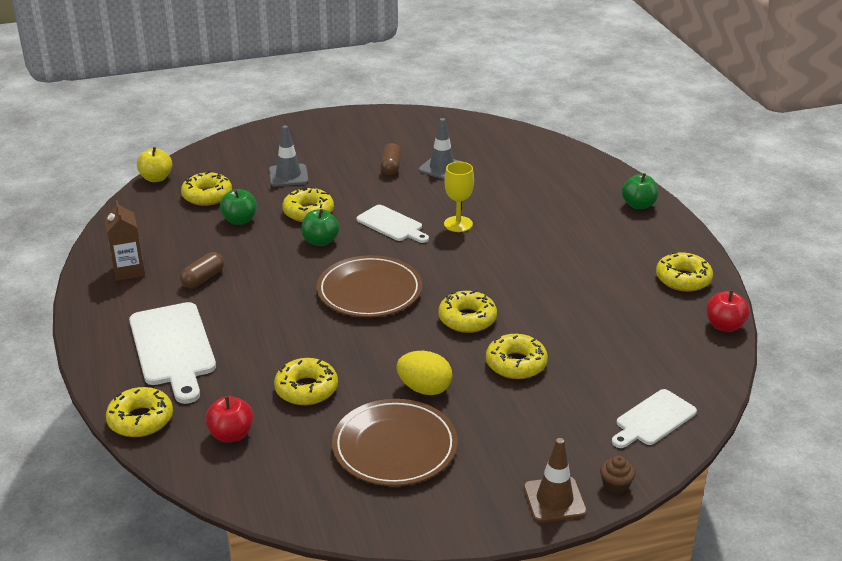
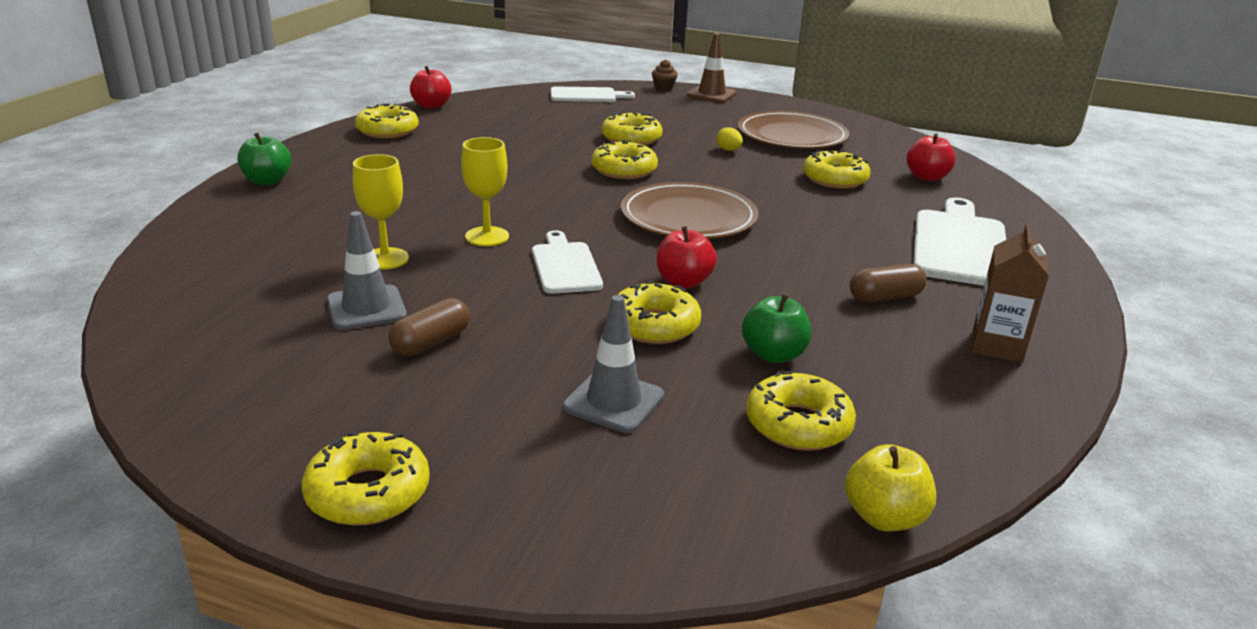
camera: 145 degrees left, 5 degrees down
yellow donut [106,387,173,437] -> yellow donut moved to [301,432,430,526]
green apple [301,209,339,246] -> red apple [657,226,717,288]
yellow egg [396,351,452,395] -> yellow egg [717,127,743,151], size x0.54
none -> yellow goblet [353,154,409,270]

